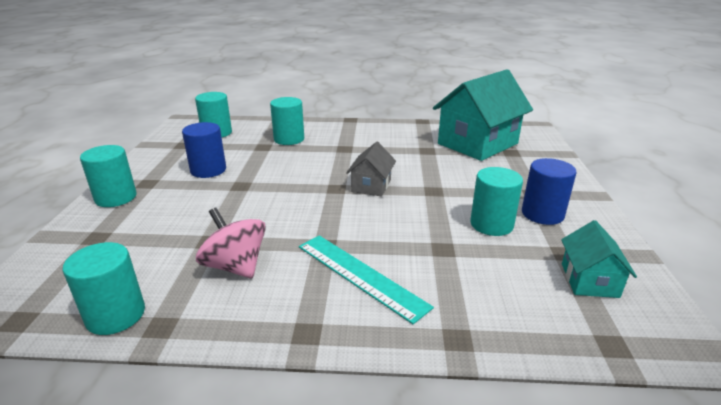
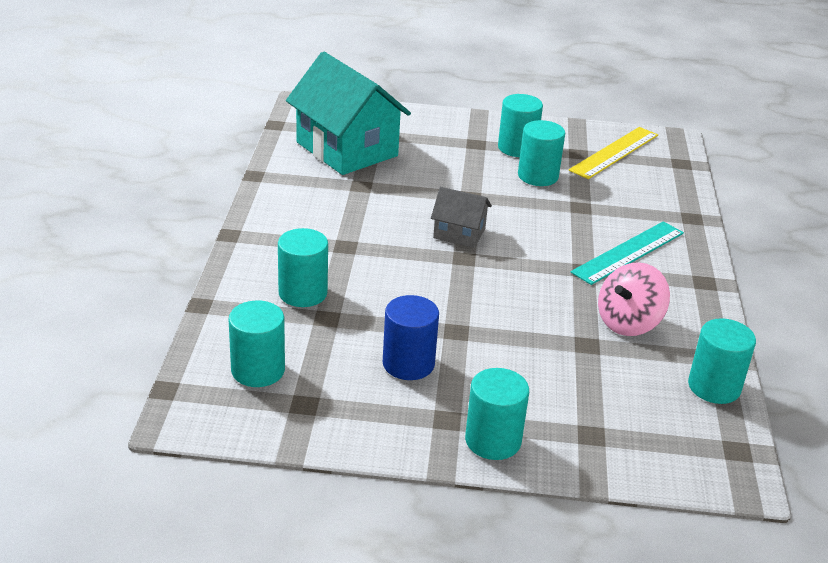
camera: 90 degrees left, 5 degrees up
blue cylinder [522,158,576,225] -> turquoise cylinder [498,94,543,157]
turquoise house [561,220,637,298] -> yellow ruler [569,127,658,179]

